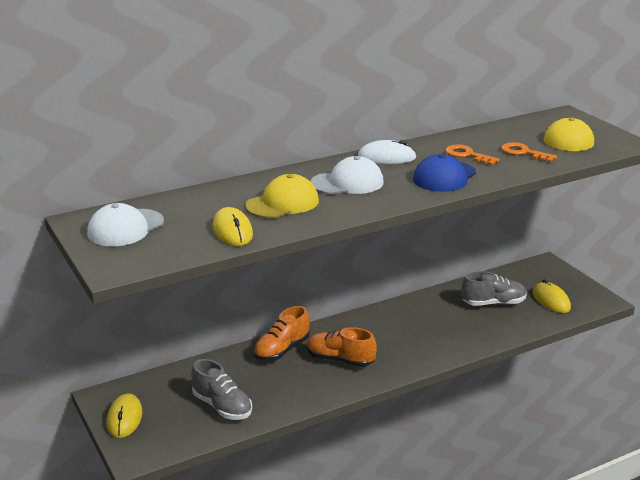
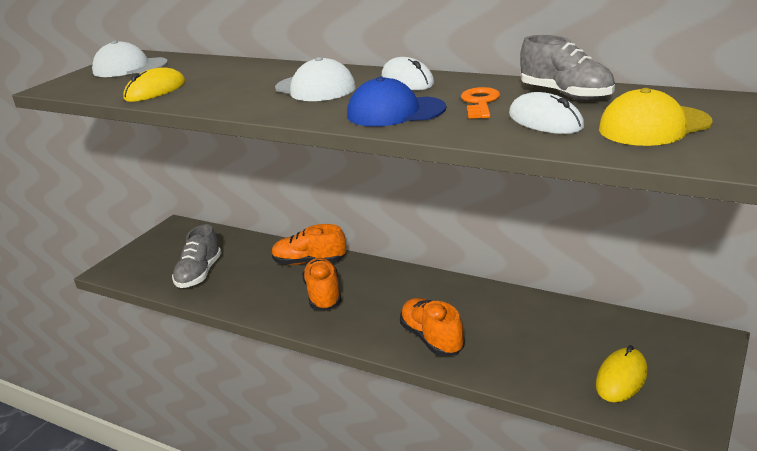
camera: 60 degrees right, 0 degrees up
yellow mouse [106,393,143,438] -> none
yellow cap [245,174,319,218] -> none
grey shoe [462,271,527,306] -> grey shoe moved to [520,35,615,100]
orange key [501,142,557,162] -> white mouse [509,92,584,134]
none -> orange shoe [400,298,465,356]

